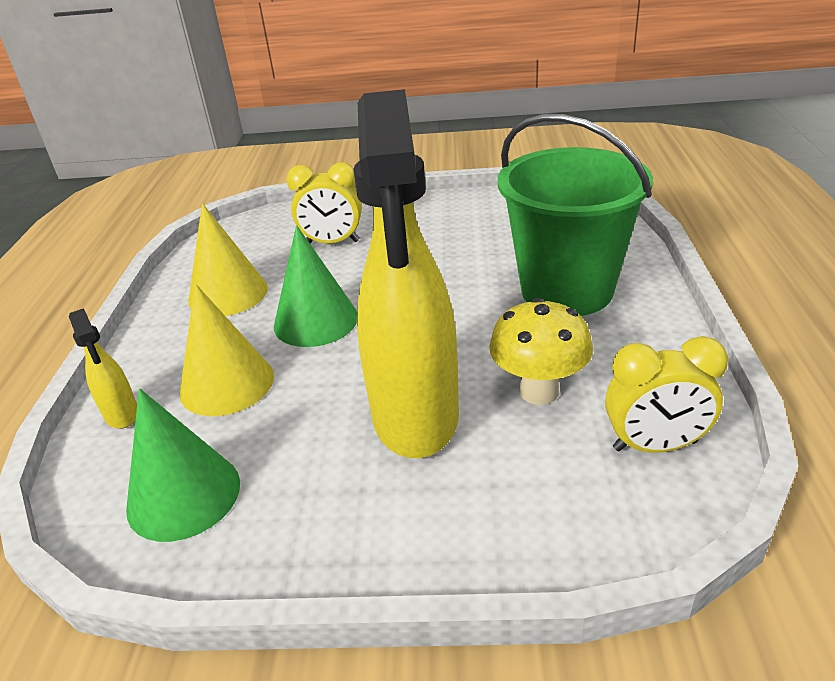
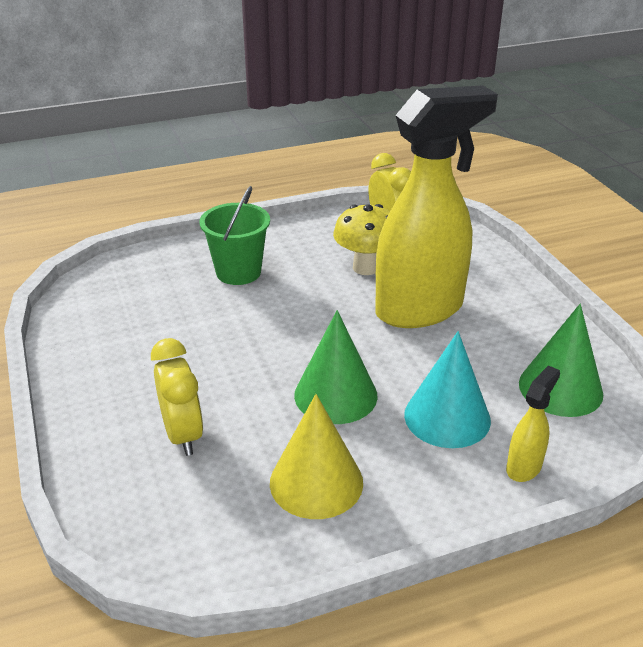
camera: 115 degrees left, 0 degrees up
yellow cone [179,284,274,416] -> turquoise cone [404,331,491,448]
green bucket [498,114,653,316] -> green bucket [199,186,270,285], size x0.61

